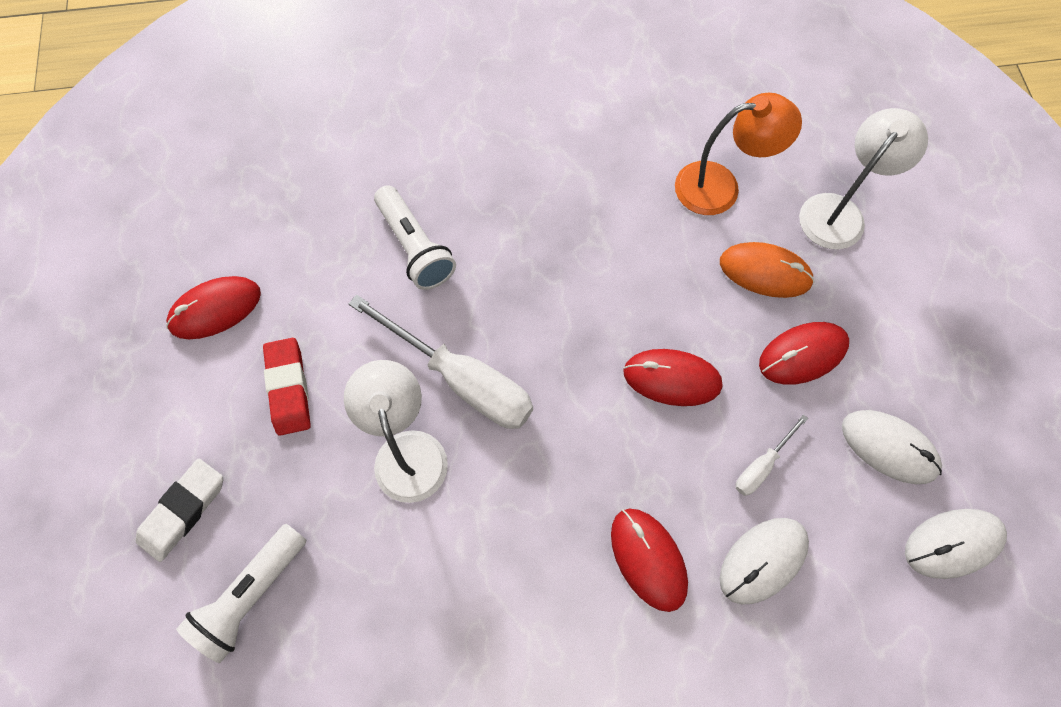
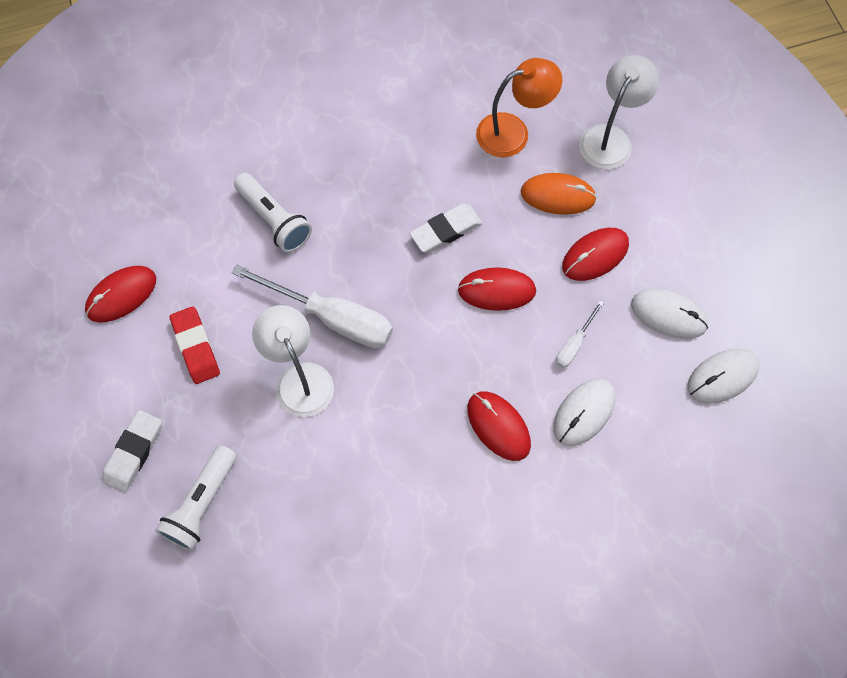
camera: 10 degrees left, 0 degrees up
none -> white eraser [410,203,482,253]

